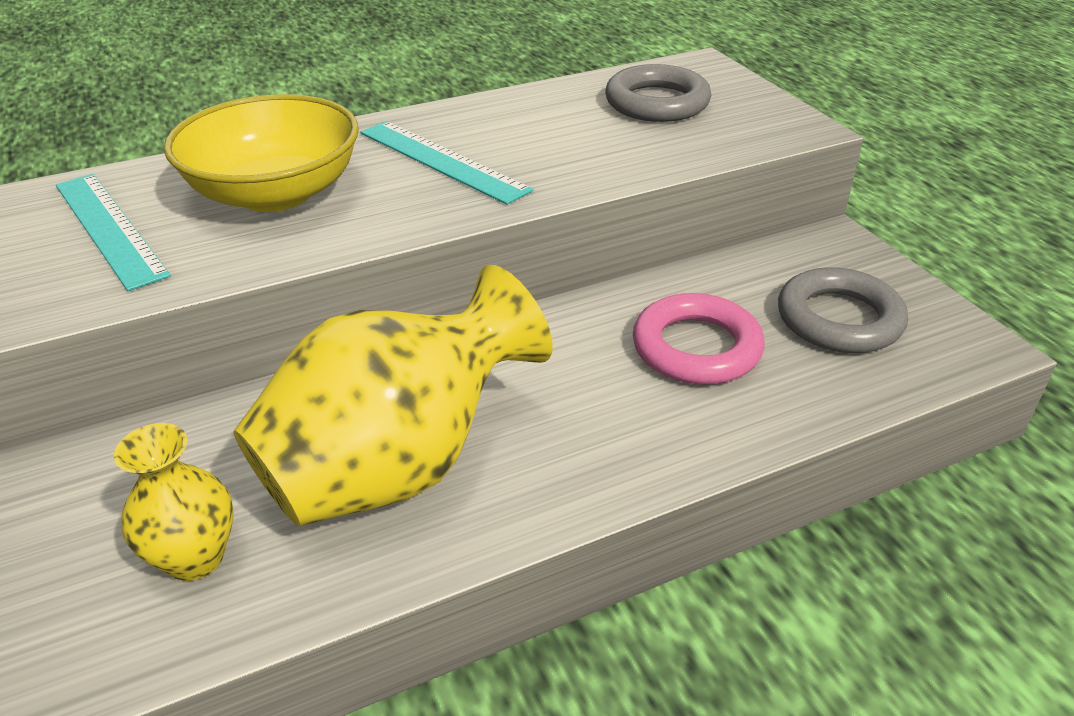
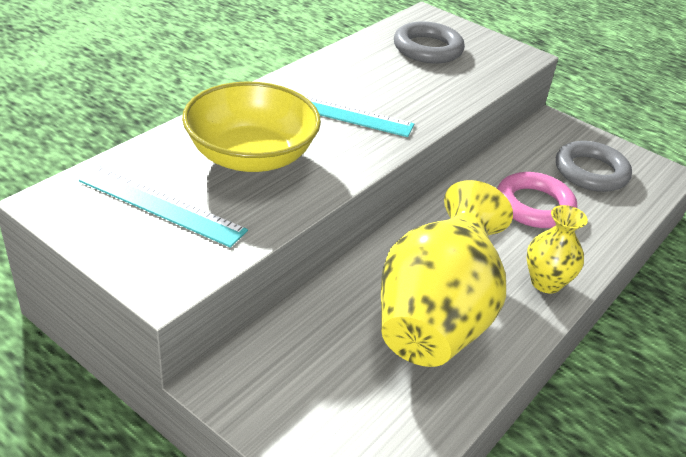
camera: 30 degrees left, 0 degrees up
yellow vase [114,423,233,581] -> yellow vase moved to [526,205,588,294]

